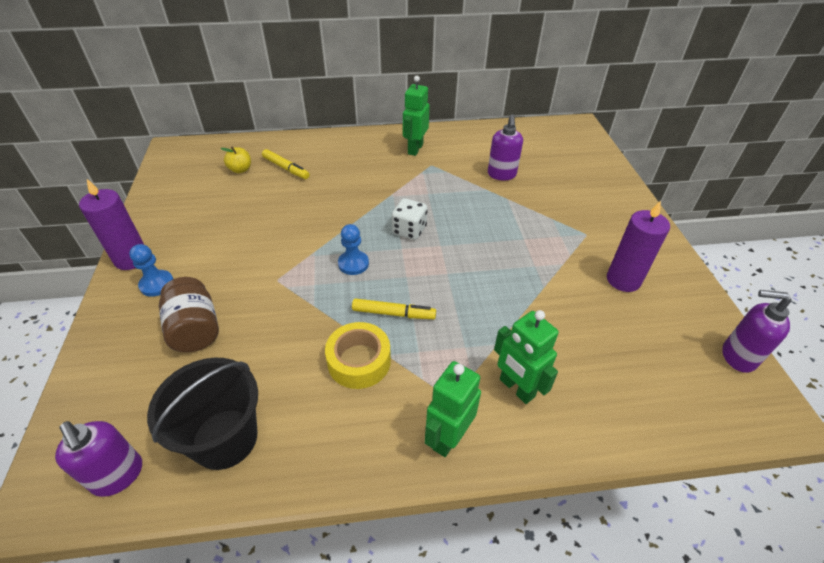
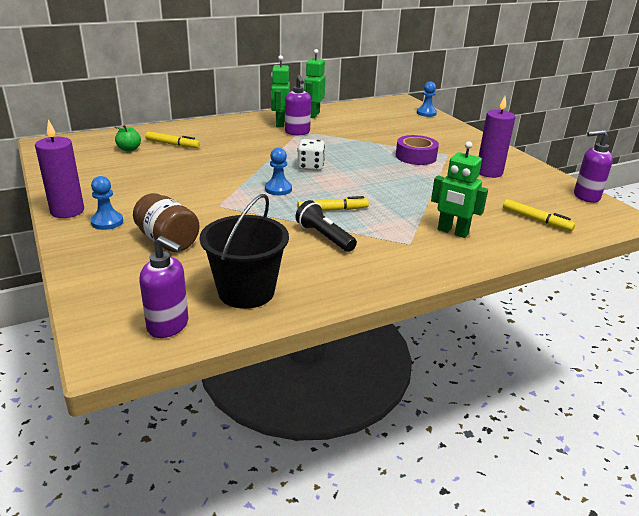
camera: 20 degrees left, 15 degrees down
yellow apple [221,147,251,173] -> green apple [115,125,141,152]
yellow tape [325,322,391,389] -> black flashlight [296,200,357,252]
green robot [425,361,481,457] -> green robot moved to [304,49,326,118]
purple soap dispenser [488,114,523,180] -> purple soap dispenser moved to [285,75,311,135]
none -> purple tape [396,135,439,165]
none -> blue pawn [417,81,437,117]
none -> yellow marker [503,199,575,231]

